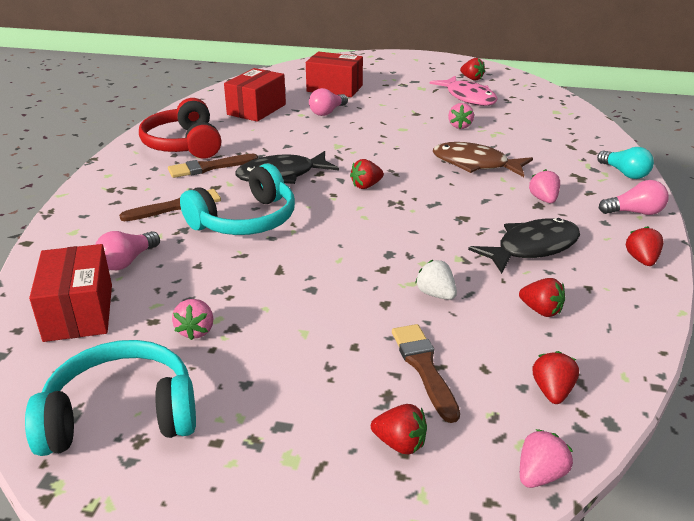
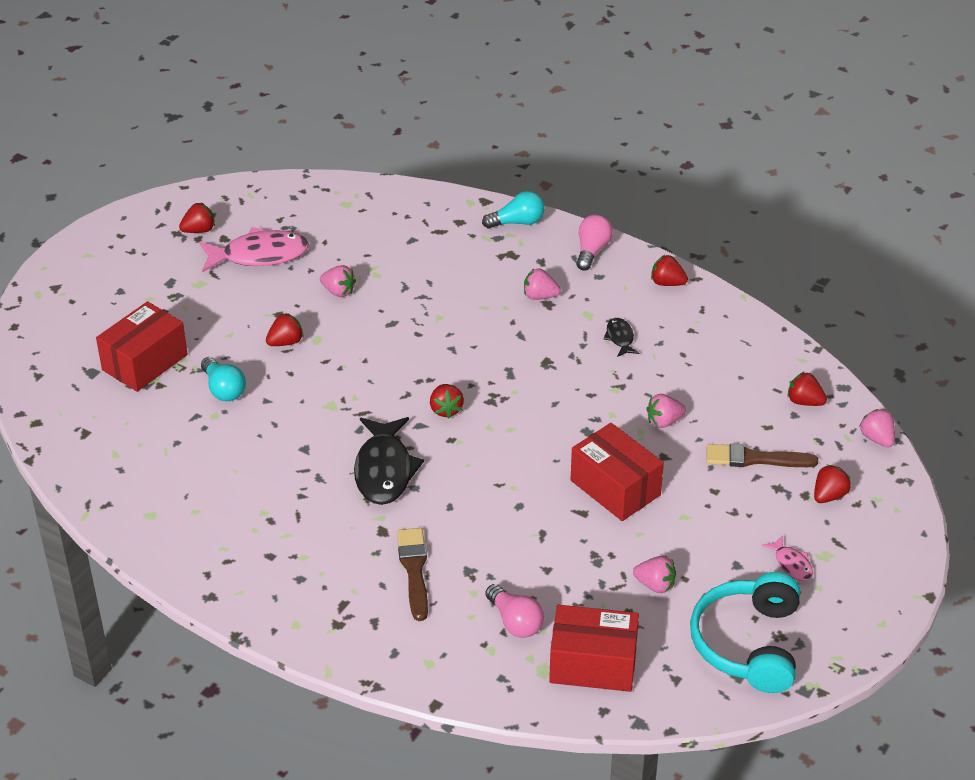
camera: 70 degrees left, 10 degrees up
red headphones [139,98,221,158] -> none
brown brush [168,154,258,178] -> none
turquoise headphones [180,164,295,235] -> none
red box [224,68,286,122] -> red box moved to [570,423,664,521]
pink light bulb [309,88,348,116] -> turquoise light bulb [201,357,246,401]
white strawberry [415,260,457,300] -> pink strawberry [646,394,686,428]
brown fish [433,142,533,177] -> none
black fish [468,218,580,274] -> black fish [604,318,639,357], size x0.48
red strawberry [519,278,565,317] -> red strawberry moved to [266,313,303,346]
none -> pink fish [762,536,813,581]

